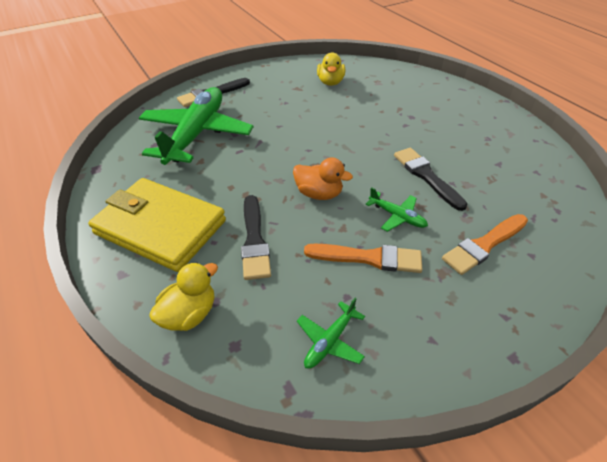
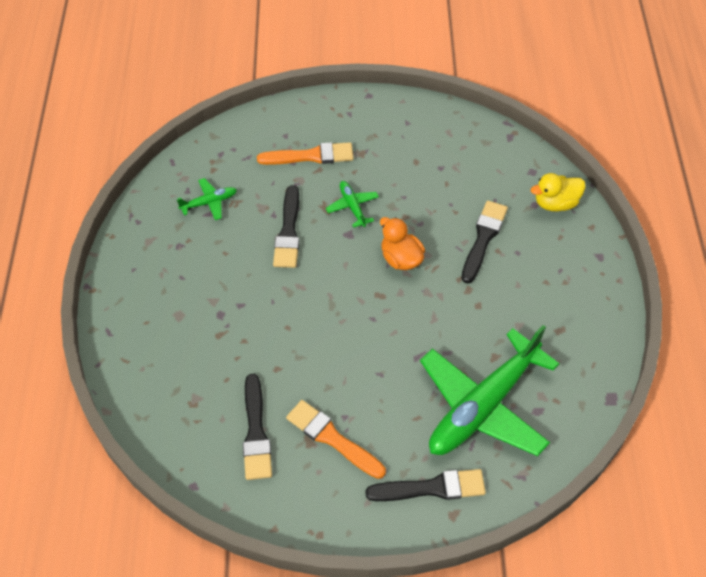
camera: 150 degrees left, 10 degrees up
yellow wallet [88,178,226,272] -> none
green plane [297,298,365,369] -> green plane moved to [177,178,237,220]
orange brush [304,243,422,273] -> orange brush moved to [286,400,386,479]
yellow duck [317,52,345,86] -> black brush [243,374,272,480]

